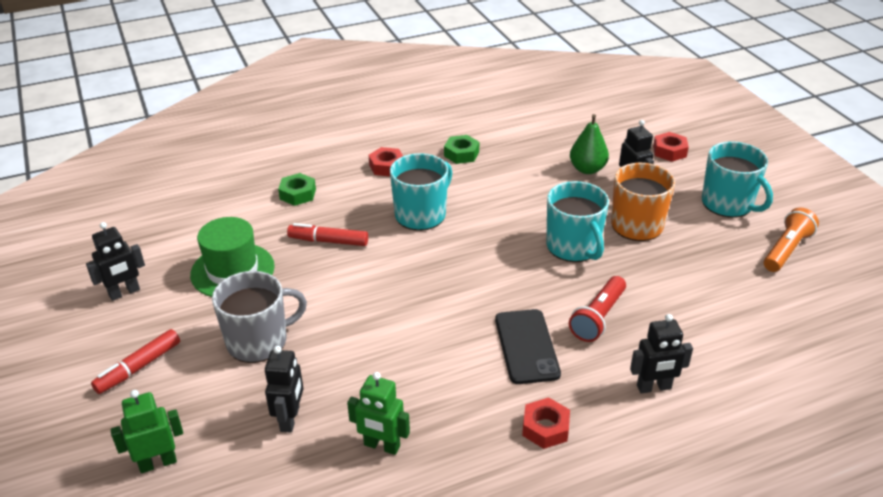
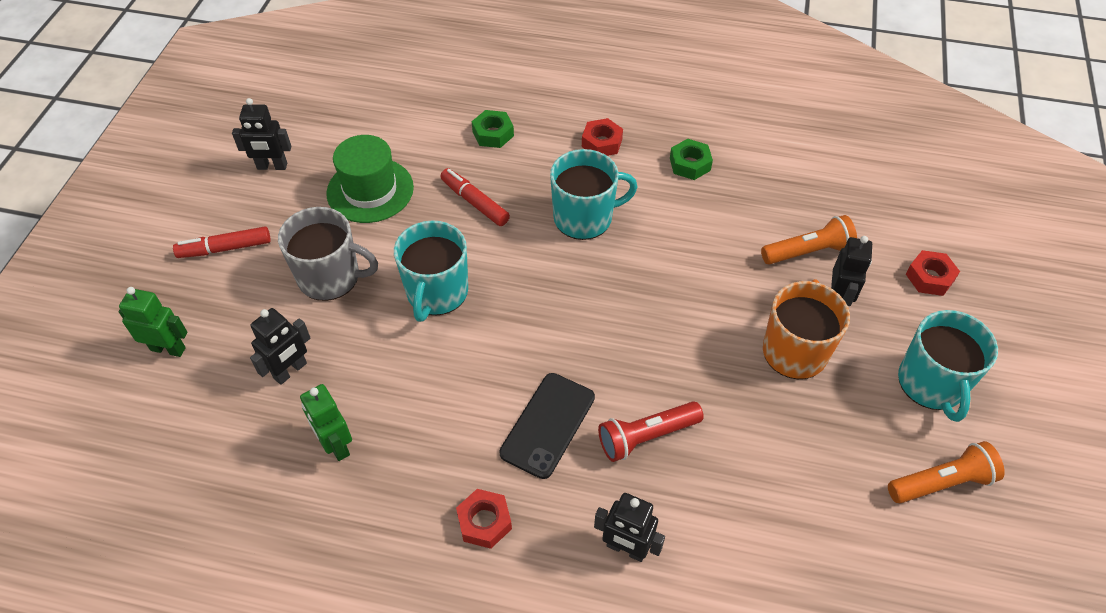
camera: 35 degrees right, 15 degrees up
turquoise mug [546,181,609,262] -> turquoise mug moved to [394,220,468,322]
green pear [570,114,609,174] -> orange flashlight [761,215,857,265]

